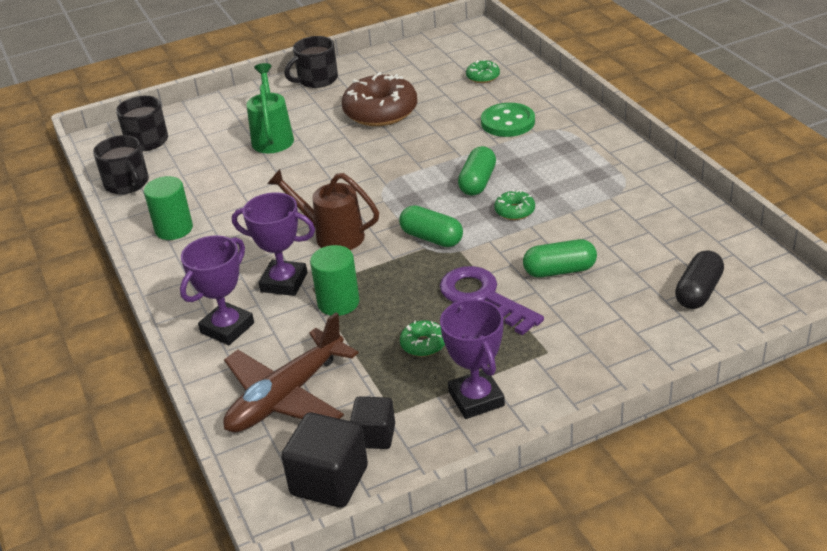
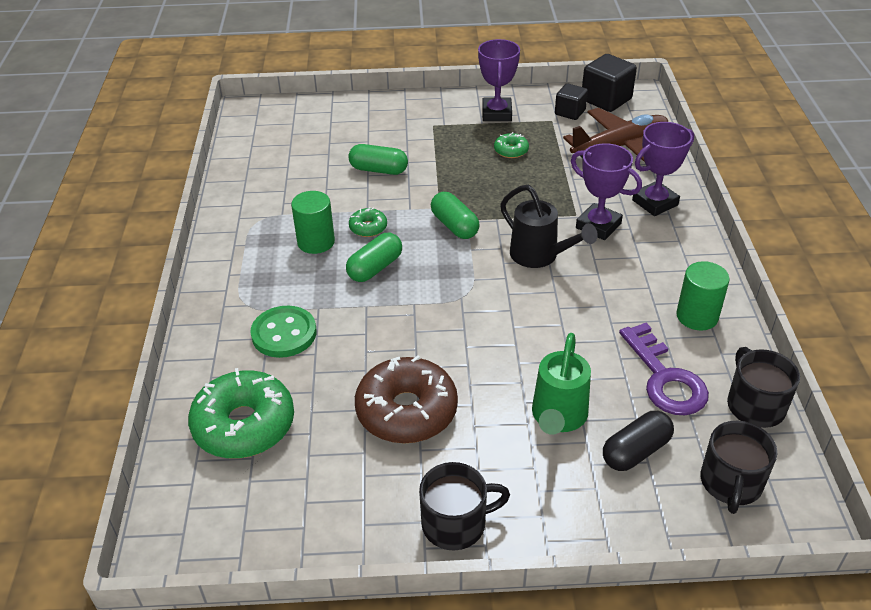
camera: 160 degrees left, 5 degrees up
brown watering can [267,169,379,250] -> black watering can [500,185,598,268]
green cylinder [310,245,360,316] -> green cylinder moved to [291,191,335,254]
purple key [440,266,544,335] -> purple key moved to [619,323,709,415]
green donut [466,59,500,83] -> green donut [188,368,294,458], size x2.15
black capsule [675,250,724,309] -> black capsule moved to [603,411,674,471]

